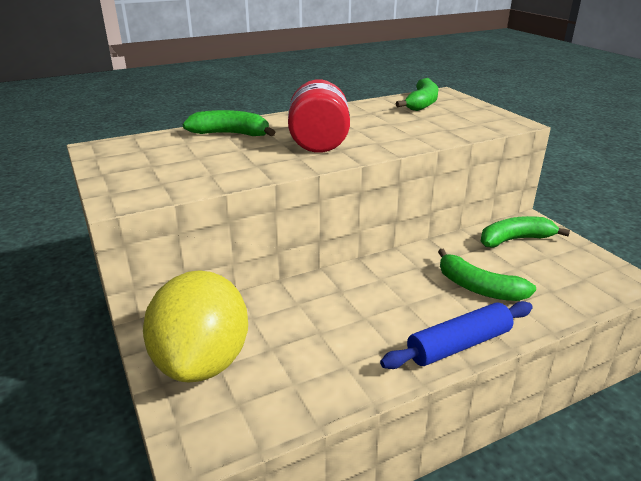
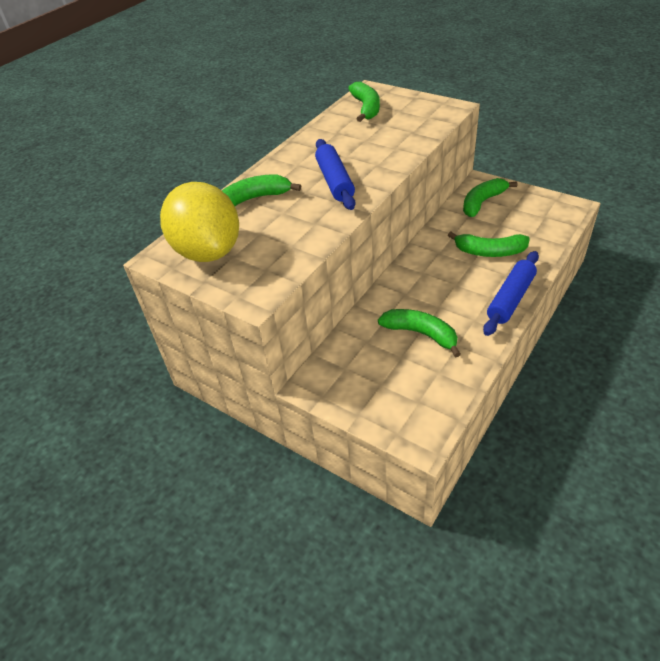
camera: 25 degrees left, 15 degrees up
yellow lemon [143,270,248,383] -> yellow lemon moved to [160,182,239,262]
red jar [288,79,350,153] -> blue rolling pin [315,139,355,210]
none -> green banana [378,309,461,357]

